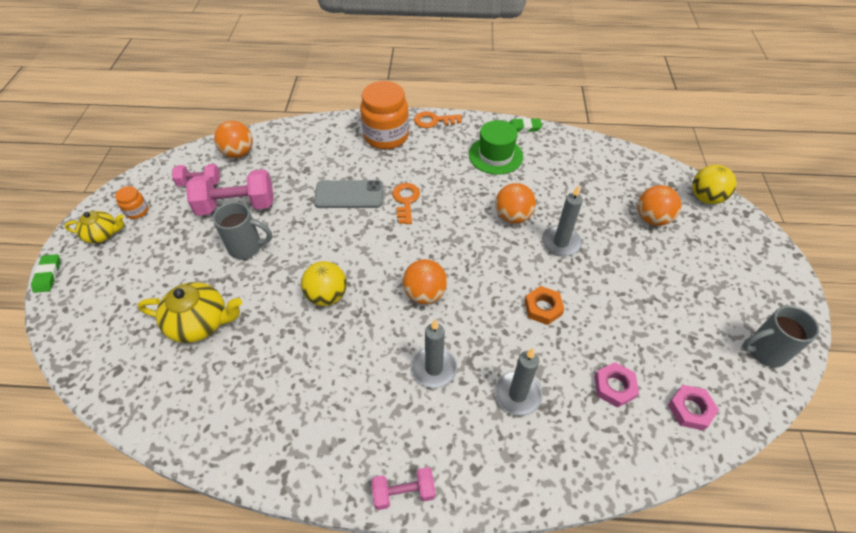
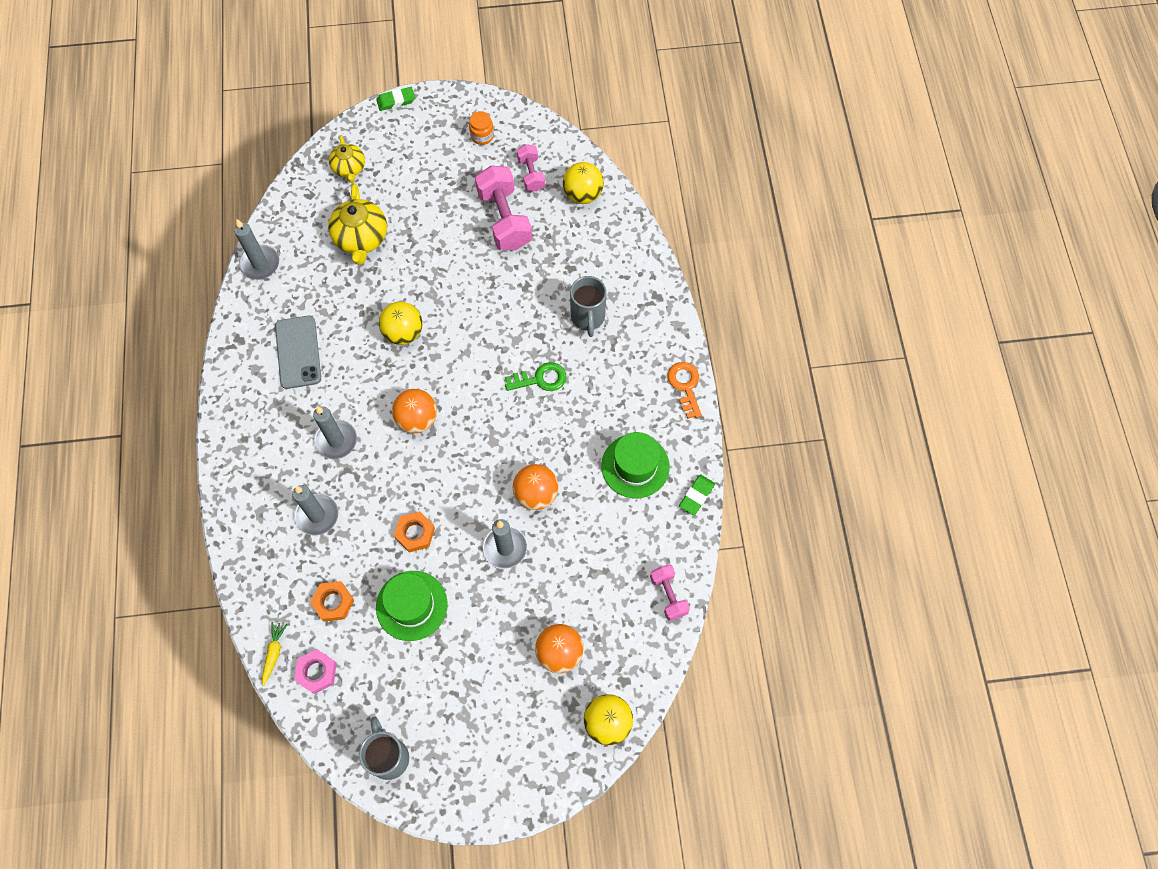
camera: 80 degrees right, 15 degrees up
yellow teapot [64,211,124,243] -> yellow teapot moved to [329,135,365,183]
grey mug [213,202,272,259] -> grey mug moved to [570,276,607,337]
orange ball [214,121,253,158] -> yellow ball [563,162,604,204]
grey phone [314,180,383,208] -> grey phone moved to [275,316,321,389]
orange jar [360,81,409,149] -> none
pink dumbbell [371,467,435,510] -> pink dumbbell moved to [650,564,690,621]
orange key [392,183,420,224] -> green key [505,362,567,391]
green eraser [508,118,542,132] -> green eraser turned 45 degrees clockwise [679,475,715,515]
pink nut [594,362,639,408] -> orange nut [310,581,354,622]
none -> grey candle [234,219,279,280]
none -> yellow carrot [262,622,288,686]
none -> green hat [376,571,448,641]

